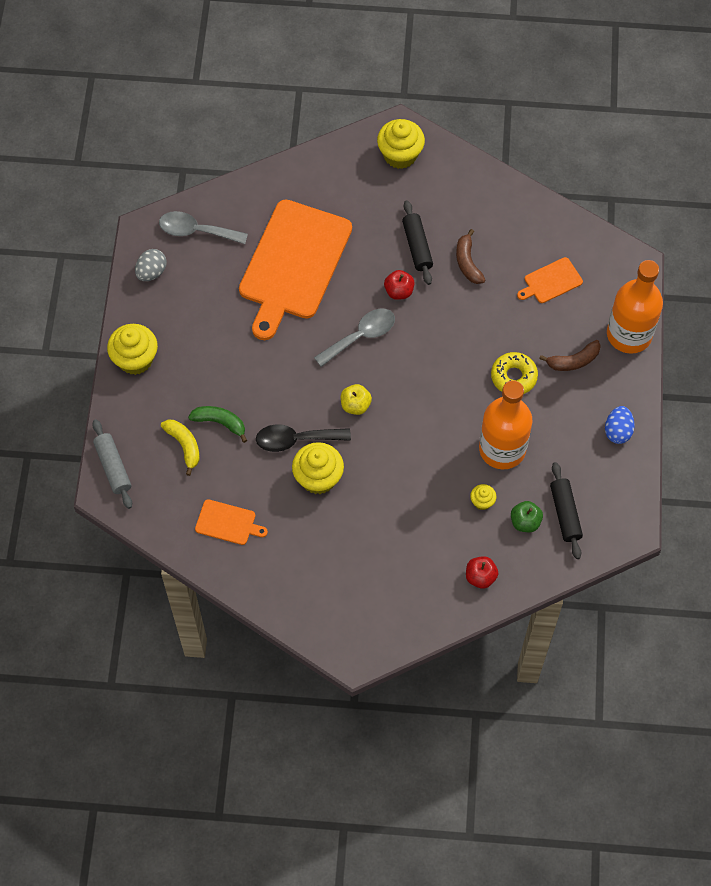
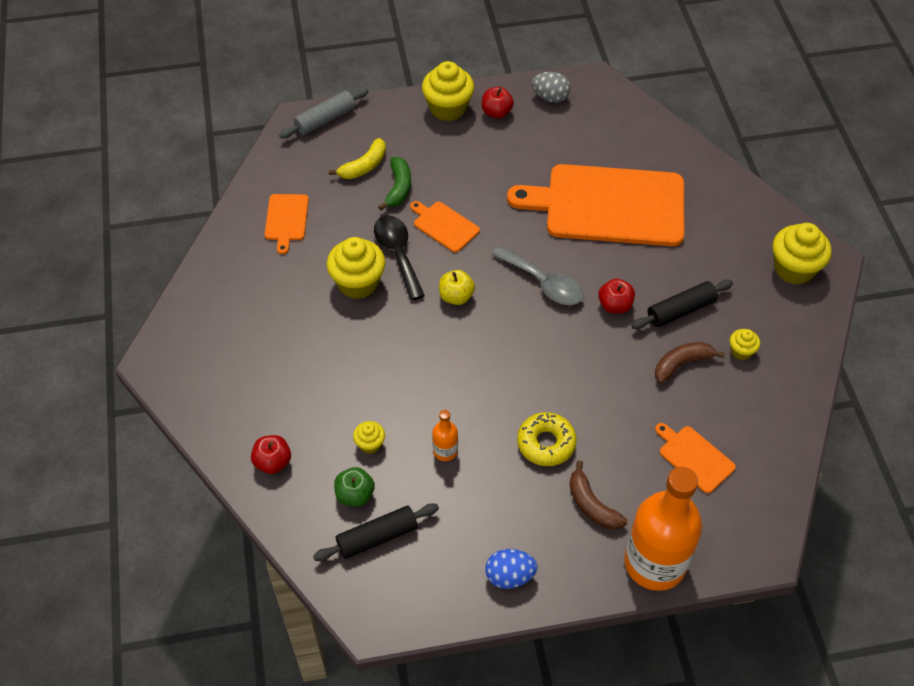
camera: 75 degrees right, 10 degrees down
grey spoon [159,211,248,244] -> none
orange bottle [479,380,533,469] -> orange bottle [432,410,458,461], size x0.42
none -> orange cutting board [410,201,480,252]
none -> red apple [482,87,514,119]
none -> yellow cupcake [730,329,760,360]

